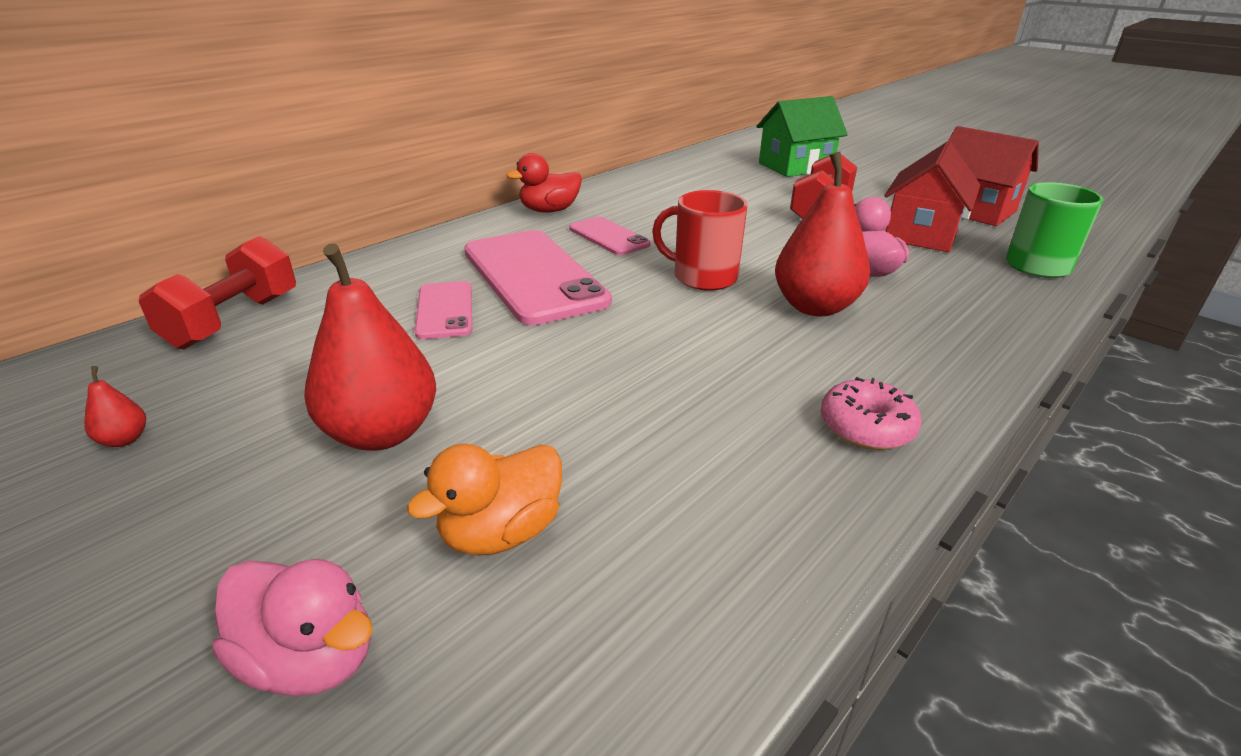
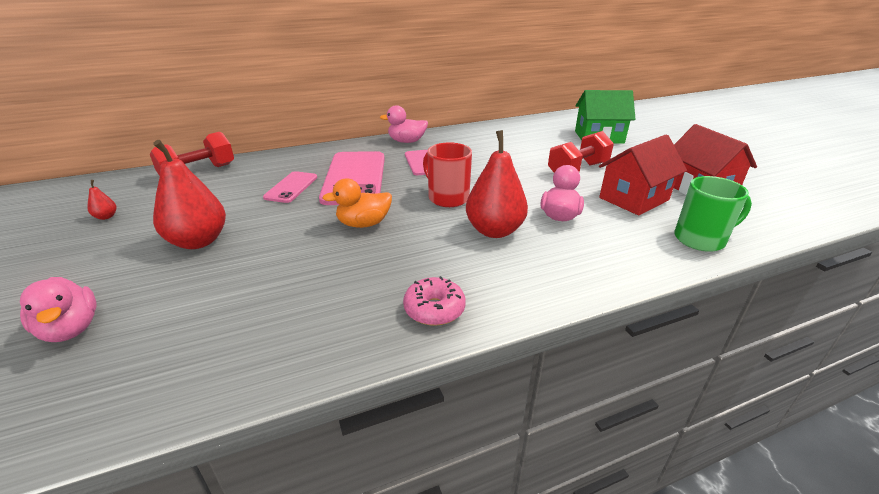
camera: 25 degrees right, 0 degrees up
orange duck [407,444,562,556] -> orange duck moved to [323,178,392,228]
red duck [506,153,582,212] -> pink duck [380,105,428,143]

